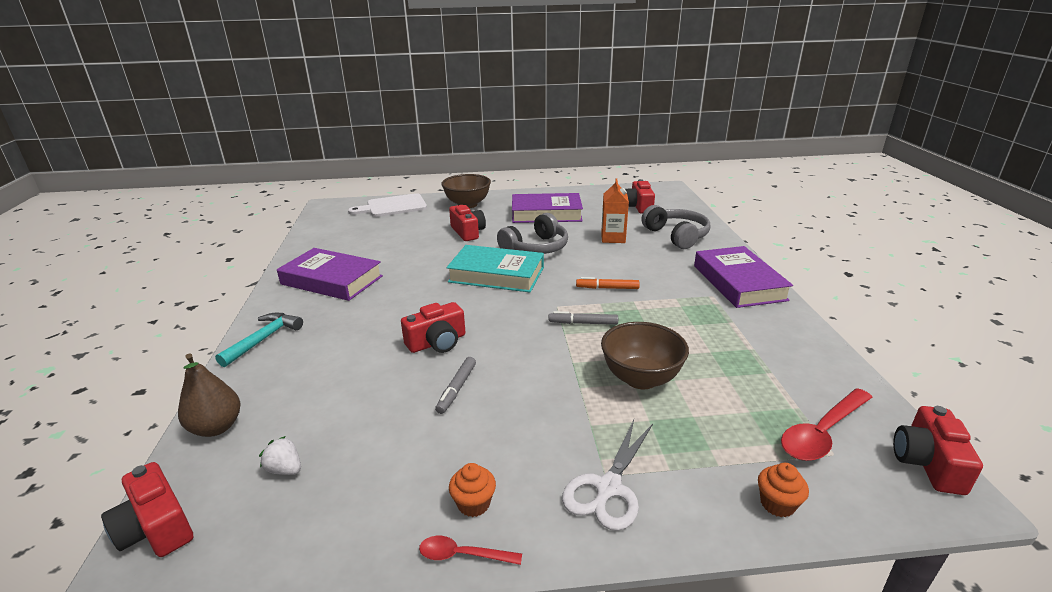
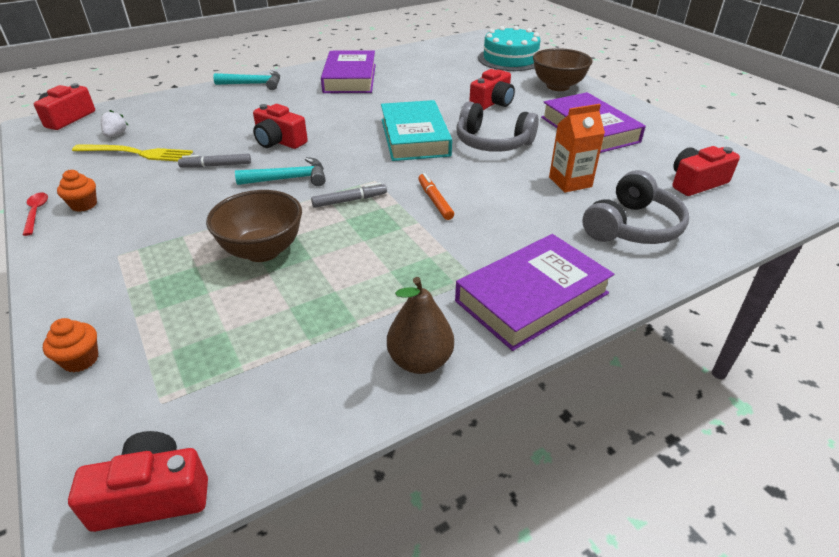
camera: 65 degrees right, 10 degrees up
brown pear [178,354,241,437] -> brown pear moved to [387,277,454,374]
white cutting board [348,193,427,217] -> turquoise cake [478,26,540,71]
grey marker [548,311,618,325] -> grey marker turned 90 degrees clockwise [311,182,387,208]
white scissors [562,420,653,531] -> none
red spoon [781,388,873,461] -> none
none -> yellow fork [72,144,193,161]
none -> turquoise hammer [235,157,326,186]

